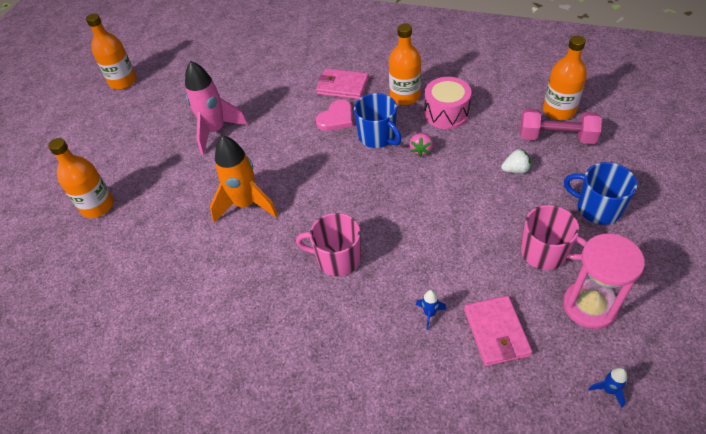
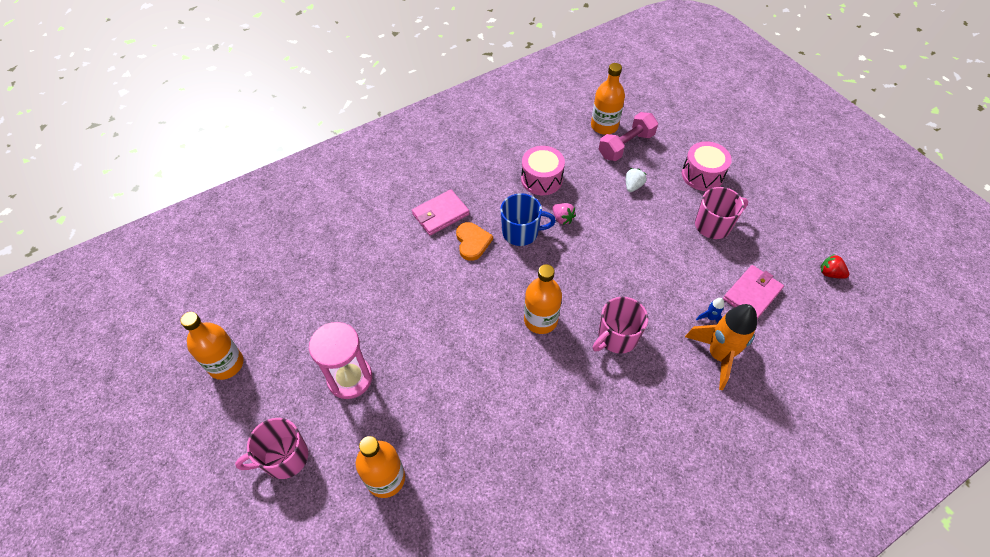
camera: 55 degrees left, 5 degrees up
pink rocket [185,61,248,155] -> none
orange rocket [210,135,278,223] -> orange rocket moved to [685,304,757,390]
pink heart [316,99,353,131] -> orange heart [456,222,493,261]
orange bottle [389,24,421,105] -> orange bottle moved to [524,264,562,334]
pink wallet [464,296,532,366] -> pink wallet turned 75 degrees counterclockwise [723,265,784,319]
pink hourglass [563,234,645,329] -> pink hourglass moved to [309,322,372,399]
blue mug [564,162,637,225] -> pink drum [682,141,732,191]
blue rocket [588,368,627,408] -> red strawberry [820,254,849,279]
none -> pink mug [235,418,308,479]

